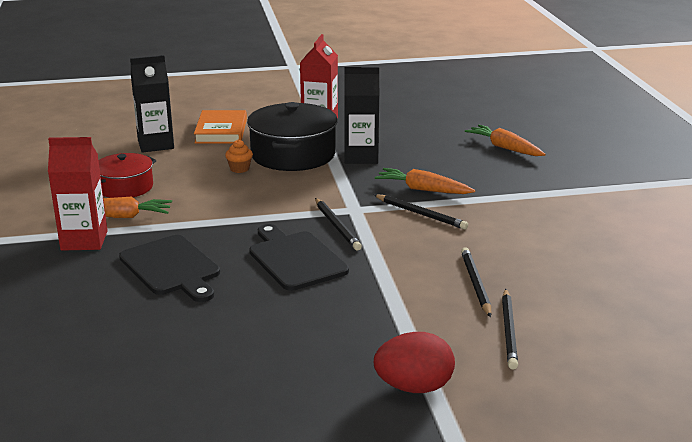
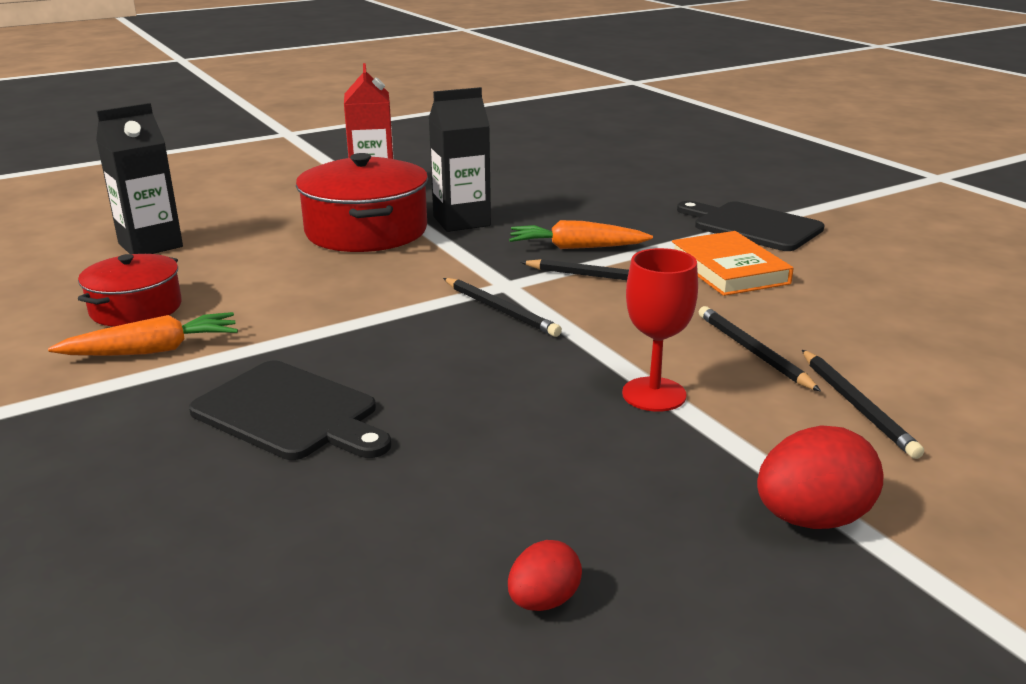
camera: 20 degrees left, 0 degrees up
red carton [48,137,108,251] -> none
orange book [194,110,247,144] -> orange book moved to [672,231,794,296]
orange cupcake [225,140,253,173] -> none
black pot [247,102,338,171] -> red pot [296,153,428,252]
black cutting board [249,224,349,291] -> black cutting board moved to [677,201,824,251]
orange carrot [465,125,546,156] -> none
none -> red egg [508,540,582,611]
none -> red goblet [622,248,698,412]

